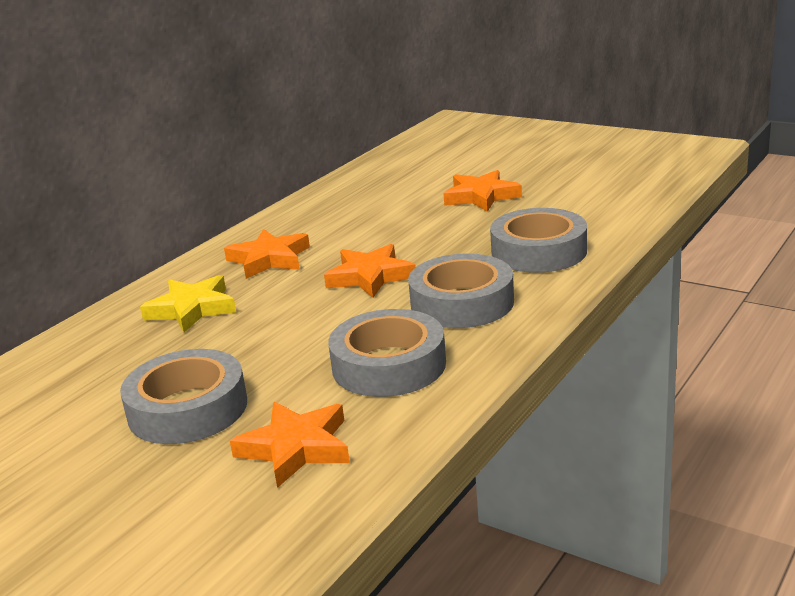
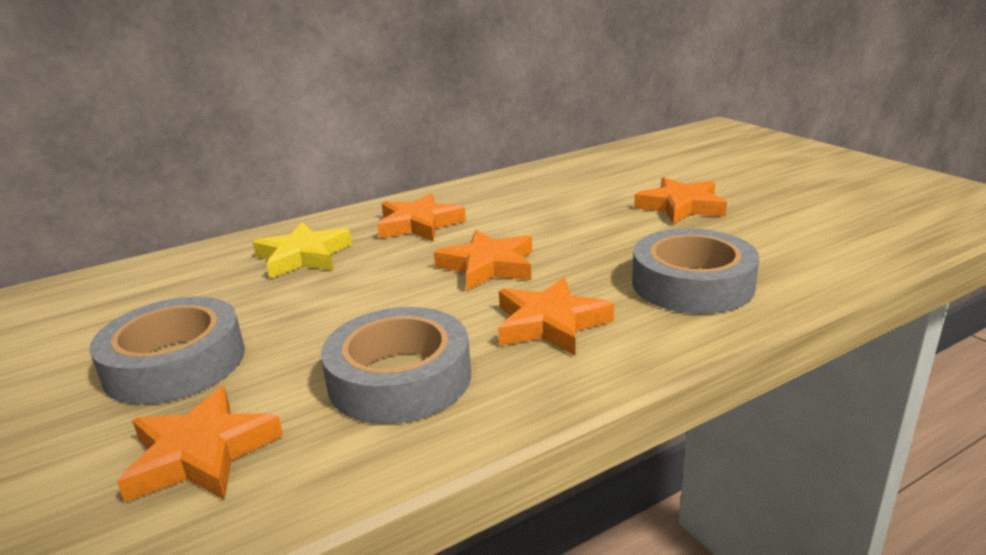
camera: 25 degrees right, 0 degrees up
grey tape [408,254,514,328] -> orange star [498,277,614,356]

